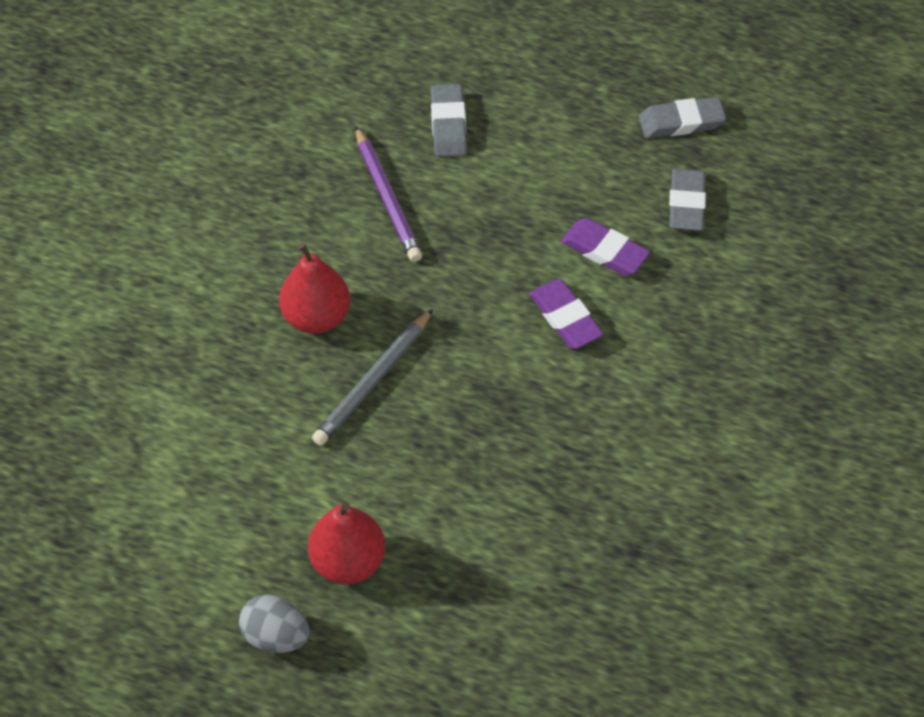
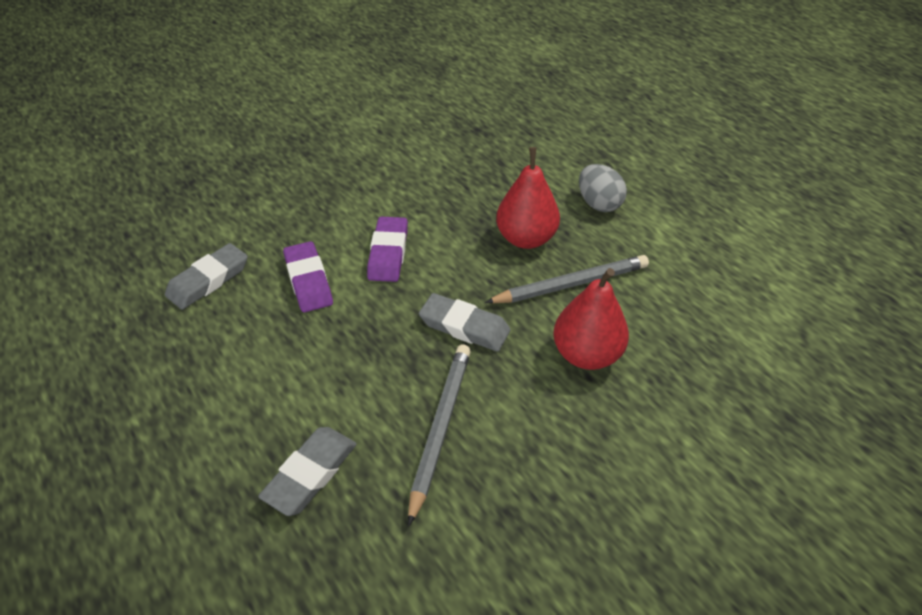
camera: 145 degrees left, 10 degrees down
grey egg [239,594,309,653] -> grey egg moved to [579,164,627,212]
red pear [308,502,386,584] -> red pear moved to [496,147,560,249]
purple pencil [356,126,422,262] -> grey pencil [408,345,471,526]
grey eraser [639,97,726,138] -> grey eraser moved to [419,293,511,352]

